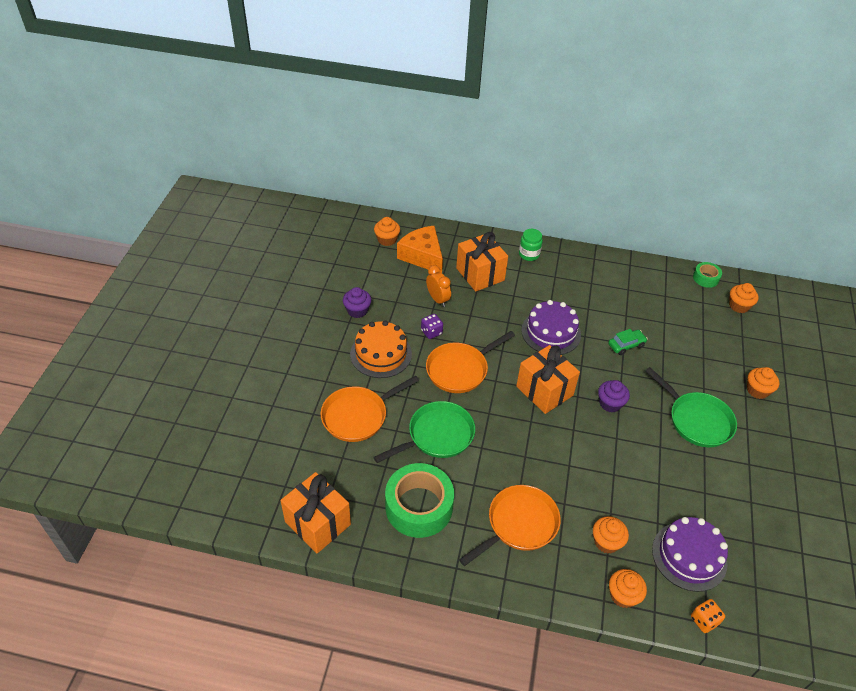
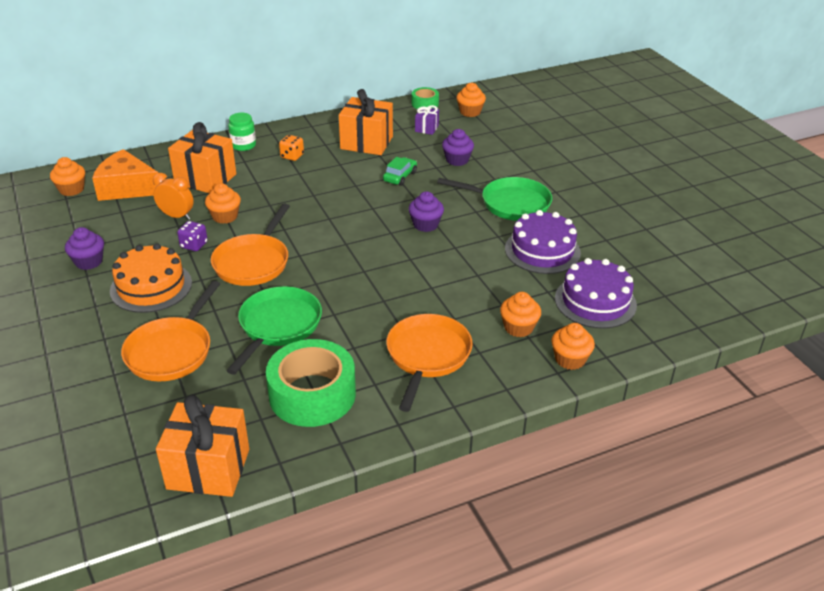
camera: 35 degrees left, 10 degrees down
orange gift [516,345,580,414] -> orange gift moved to [339,89,393,155]
purple cake [521,300,581,355] -> purple cake moved to [505,210,581,274]
orange dice [691,599,725,633] -> orange dice moved to [279,135,304,161]
orange cupcake [747,367,779,399] -> orange cupcake moved to [205,183,241,224]
none -> purple gift [415,105,439,135]
none -> purple cupcake [442,129,474,166]

